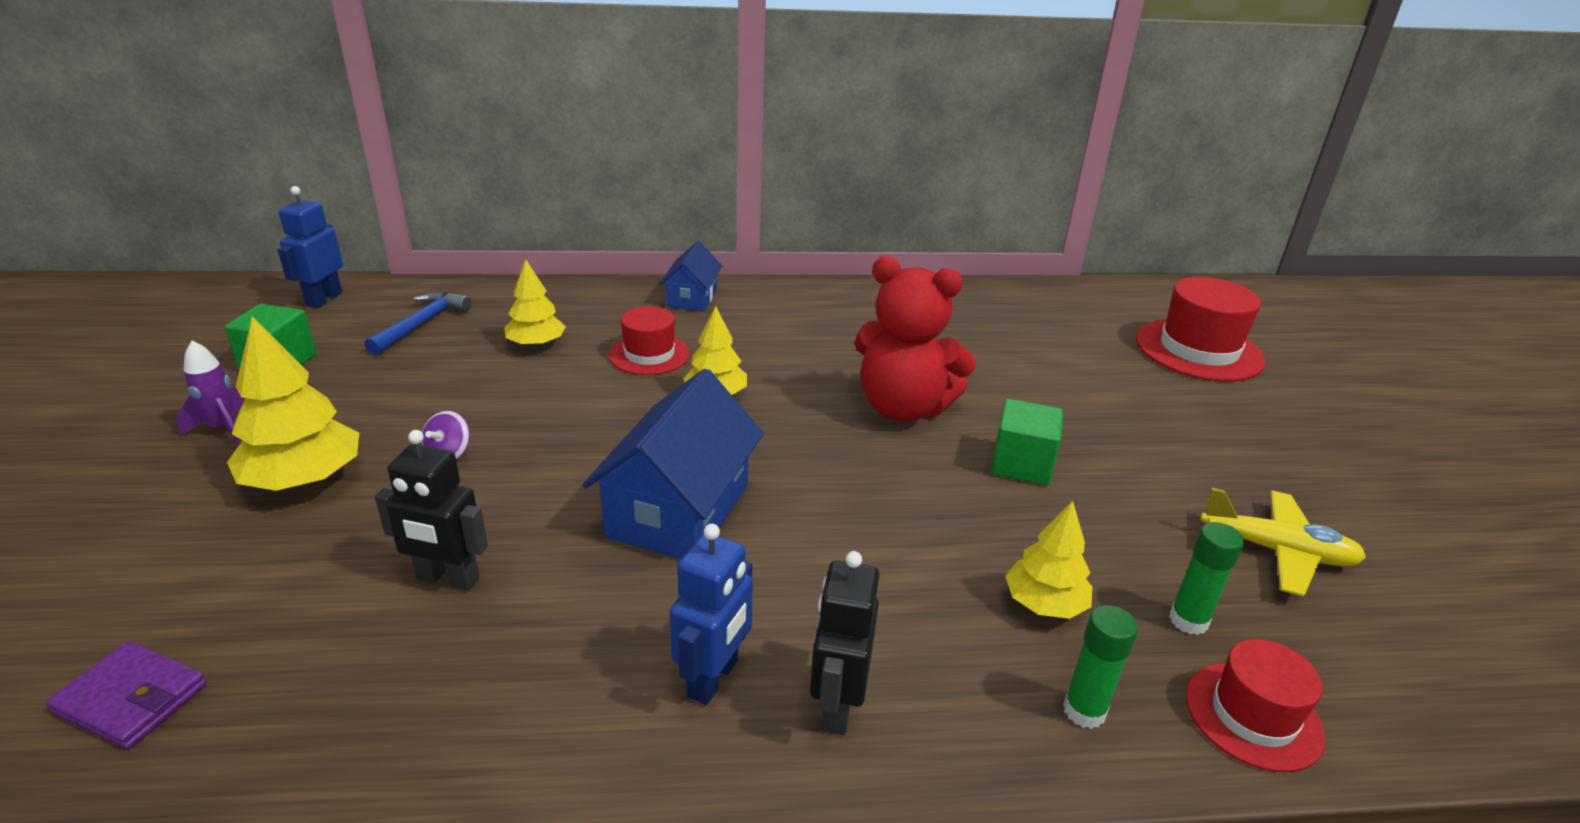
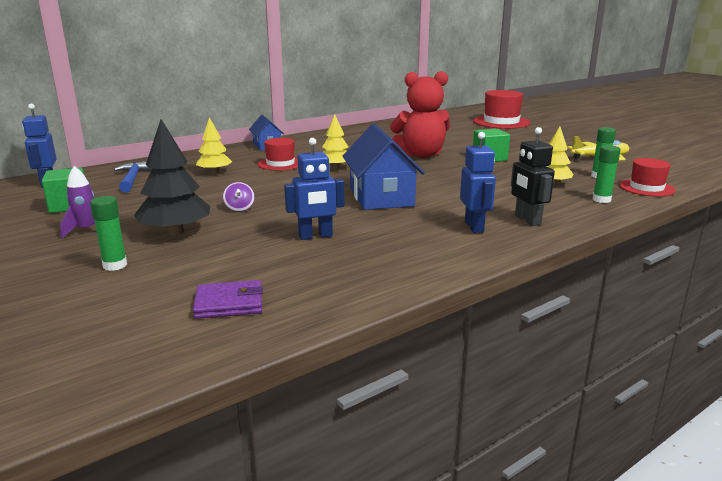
camera: 30 degrees left, 10 degrees down
yellow tree [227,316,359,491] -> black tree [134,119,210,235]
black robot [375,430,488,591] -> blue robot [284,138,344,240]
none -> green glue stick [90,196,127,271]

